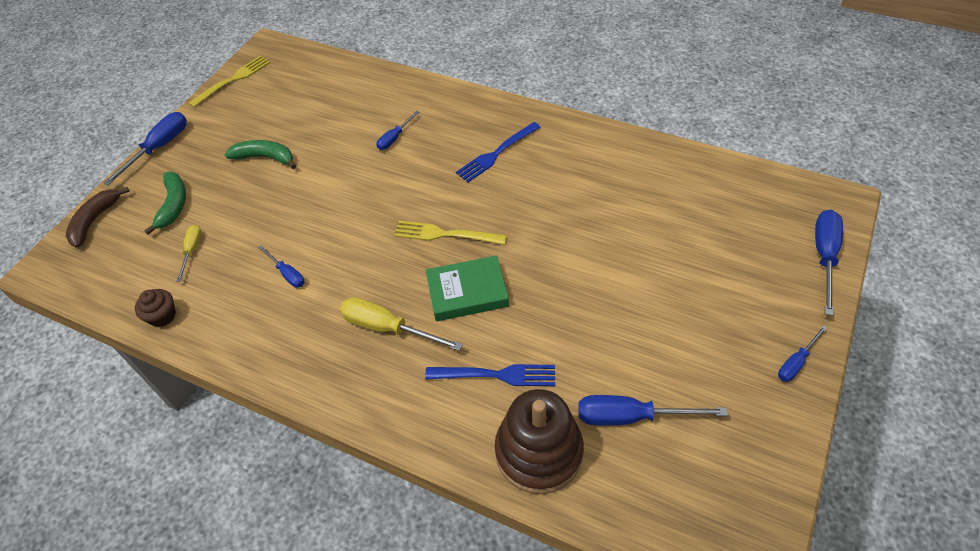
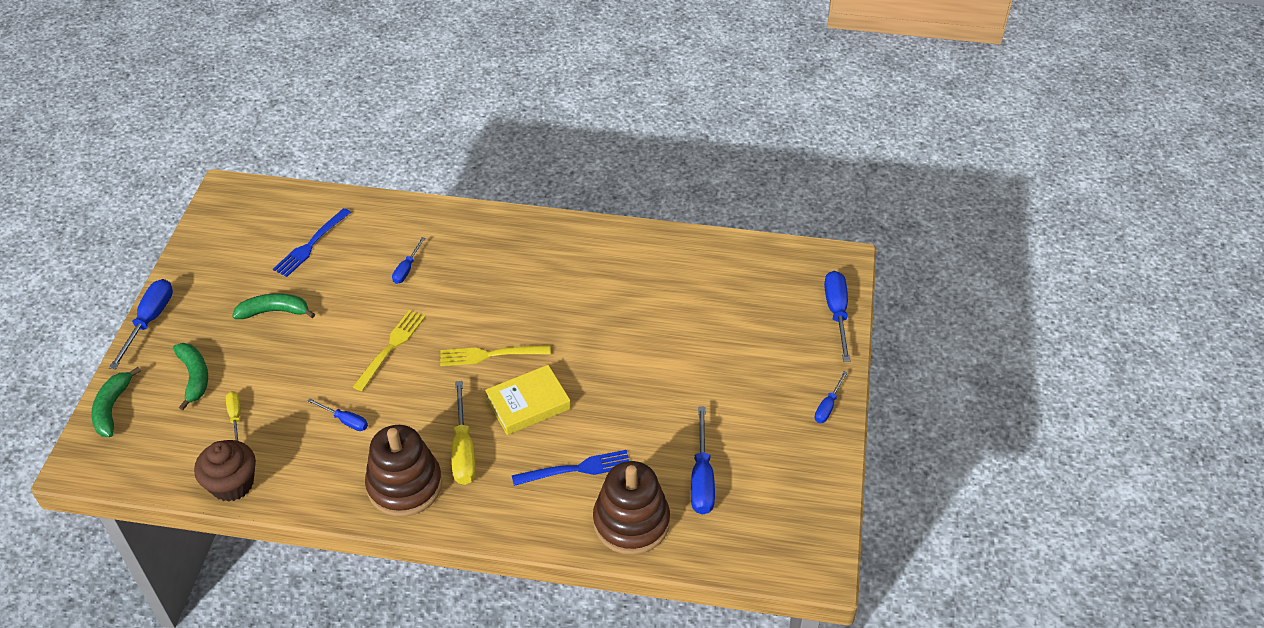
camera: 20 degrees left, 5 degrees down
brown banana [66,187,130,248] -> green banana [91,367,141,437]
brown cupcake [135,289,176,327] -> brown cupcake [194,440,256,502], size x1.60
yellow fork [189,55,271,107] -> yellow fork moved to [353,310,425,391]
yellow screwdriver [340,297,463,351] -> yellow screwdriver turned 105 degrees counterclockwise [451,381,476,485]
green book [426,255,509,321] -> yellow book [485,365,571,435]
blue fork [456,122,541,182] -> blue fork moved to [273,208,351,277]
blue screwdriver [579,395,728,425] -> blue screwdriver turned 75 degrees counterclockwise [691,407,715,514]
none -> brown stacking toy [365,425,442,517]

